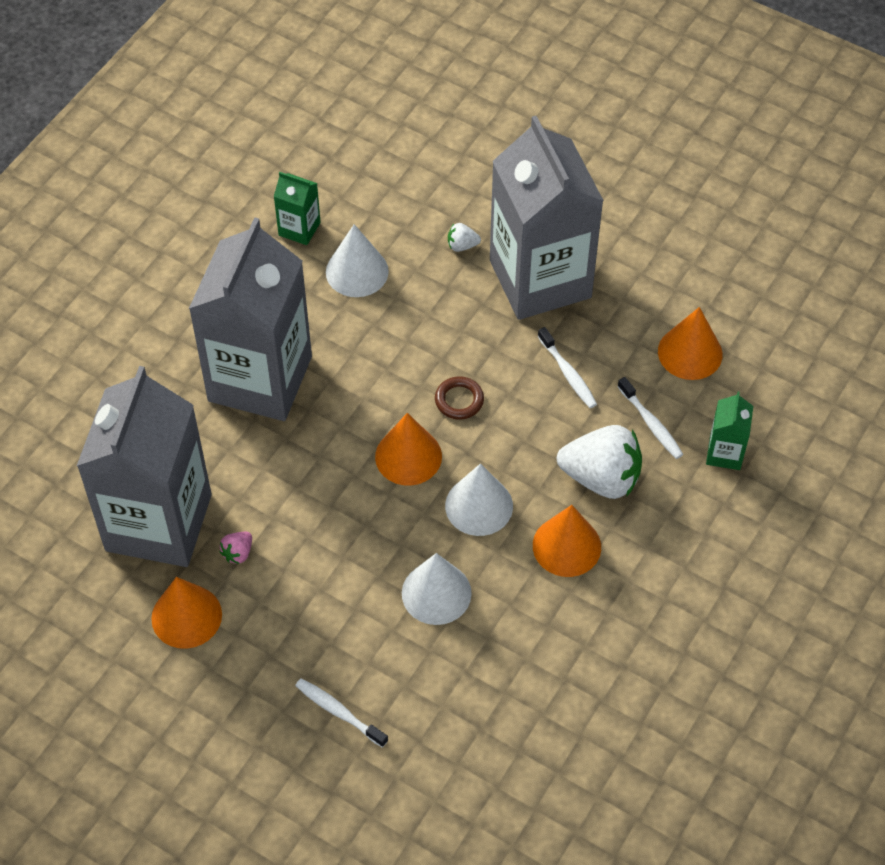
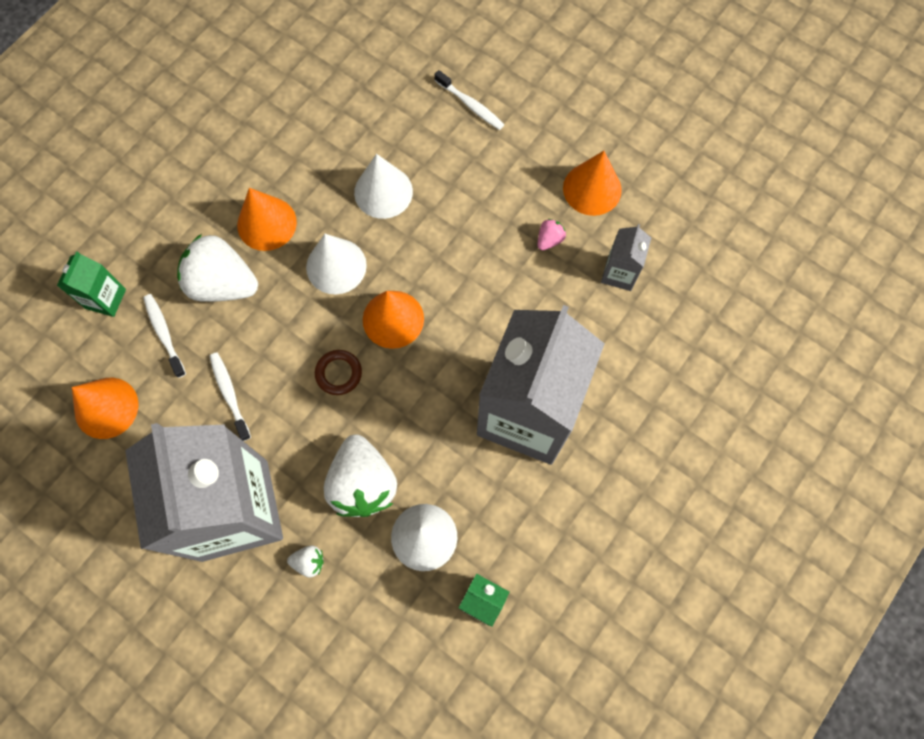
camera: 175 degrees left, 15 degrees up
grey carton [77,366,212,567] -> grey carton [601,224,651,291], size x0.41
none -> white strawberry [324,434,397,517]

